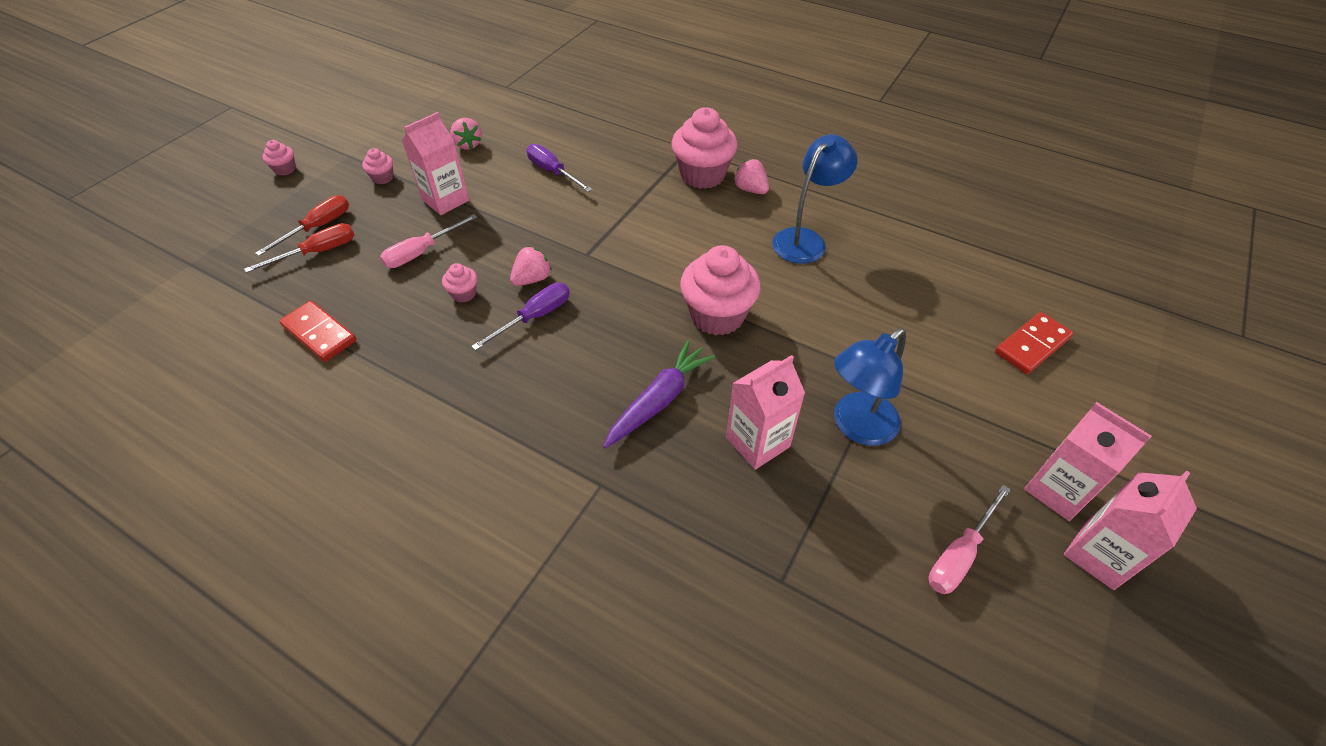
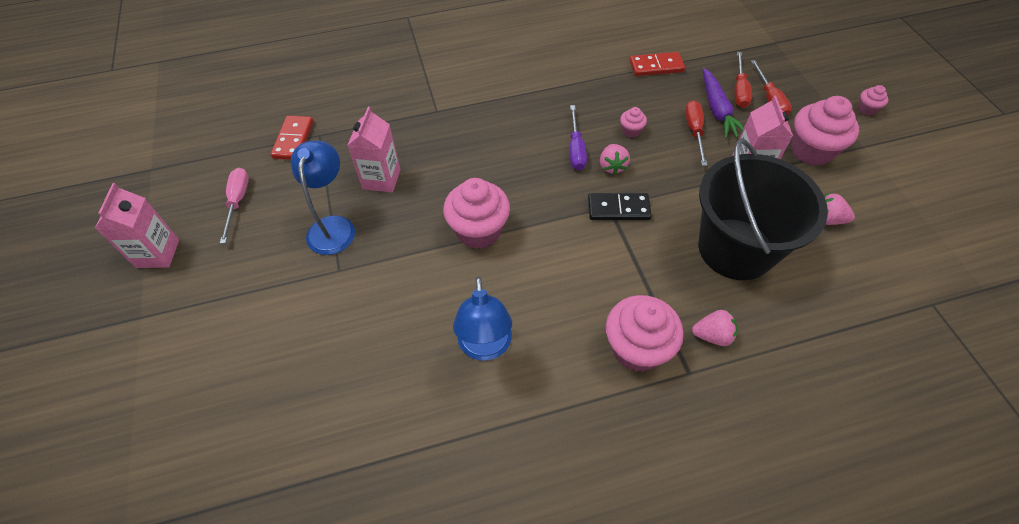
camera: 135 degrees right, 5 degrees up
pink cupcake [362,148,393,184] -> pink cupcake [791,96,859,166], size x2.18
pink screwdriver [380,214,477,268] -> red screwdriver [685,100,707,166]
purple screwdriver [527,144,593,192] -> black bucket [698,138,828,280]
purple carrot [603,340,715,448] -> purple carrot moved to [703,68,744,139]
pink strawberry [733,159,769,194] -> pink strawberry moved to [692,310,737,346]
red domino [995,312,1073,374] -> red domino moved to [271,116,313,160]
pink carton [1024,402,1152,521] -> none
none -> black domino [588,193,652,220]

